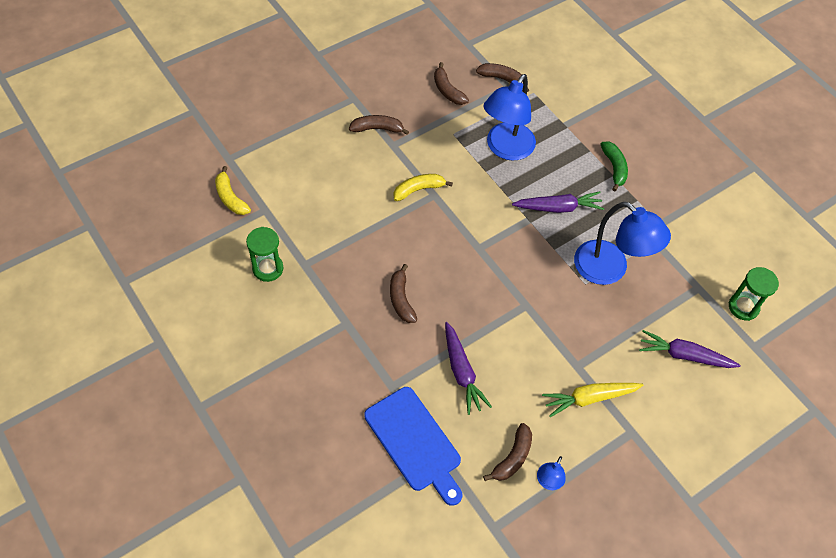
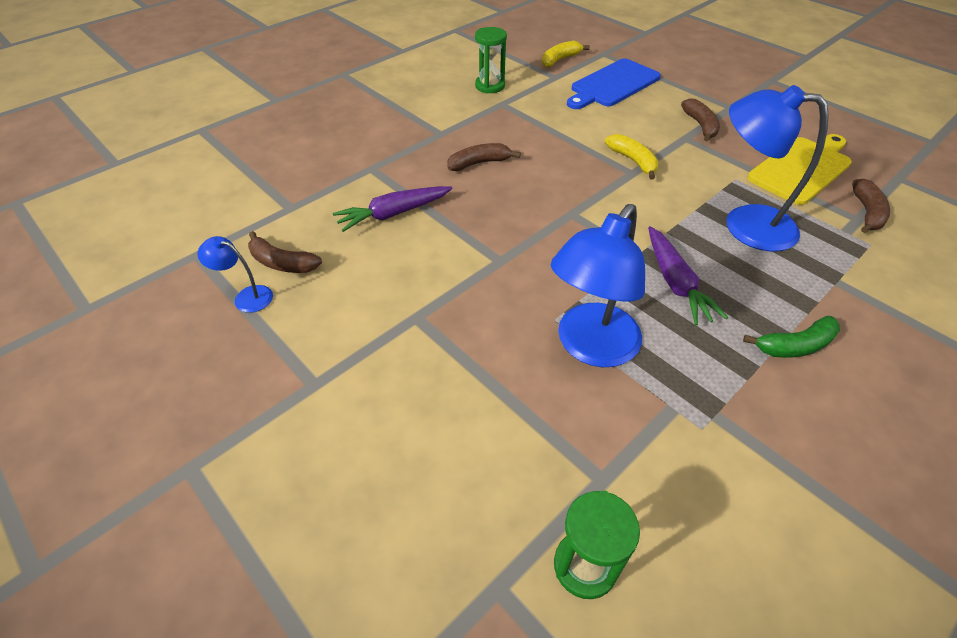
camera: 85 degrees right, 10 degrees down
blue cutting board [364,387,462,506] -> blue cutting board moved to [567,58,661,109]
brown banana [434,62,469,105] -> yellow cutting board [747,134,852,205]
yellow carrot [542,383,643,417] -> none
purple carrot [639,330,741,368] -> none

